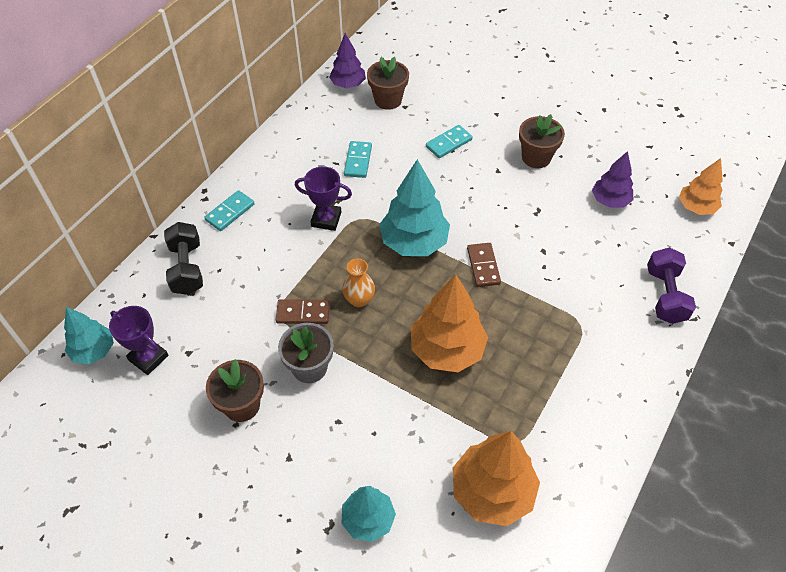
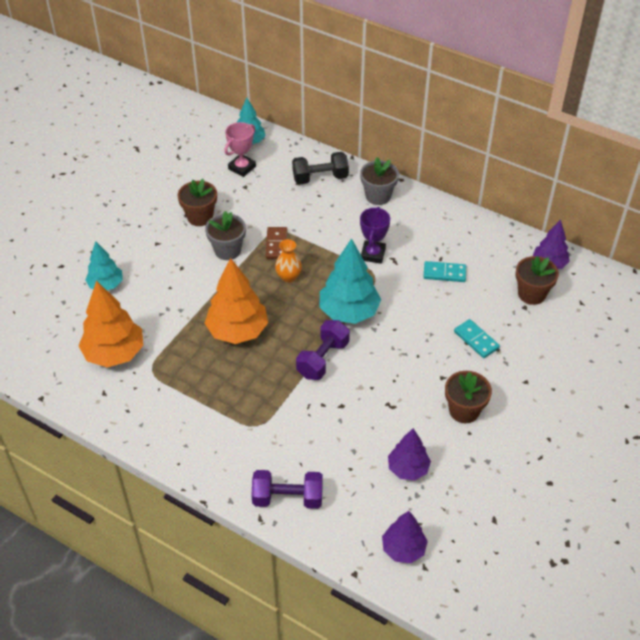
camera: 90 degrees right, 5 degrees down
purple trophy [109,306,168,375] -> pink trophy [224,122,256,177]
turquoise domino [204,190,255,231] -> grey flower pot [360,157,399,205]
brown domino [467,243,501,287] -> purple dumbbell [296,320,350,380]
orange tree [679,158,723,215] -> purple tree [382,511,428,563]

